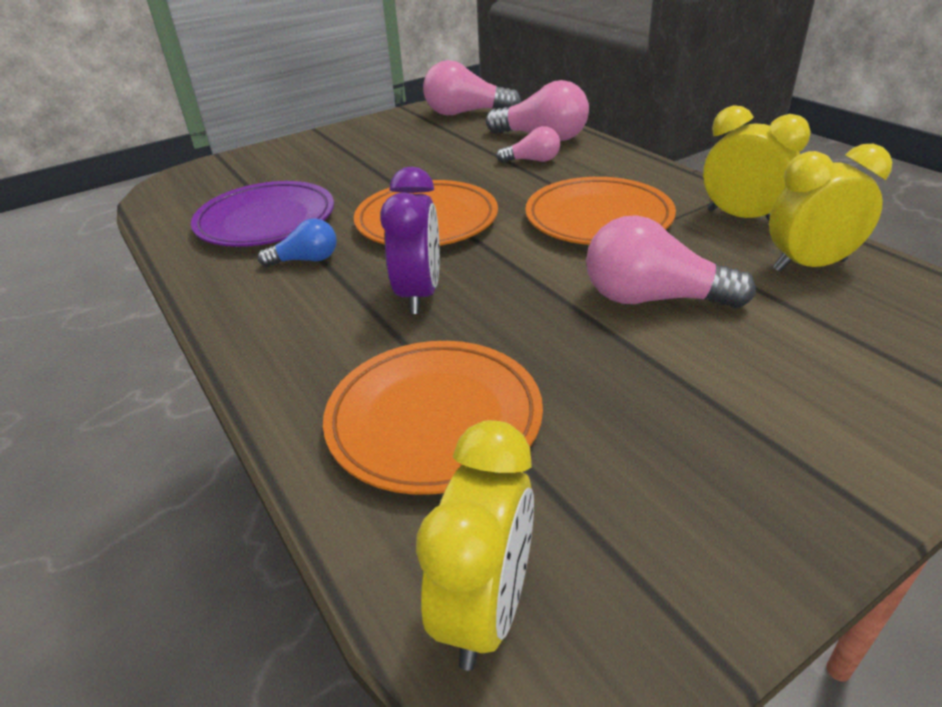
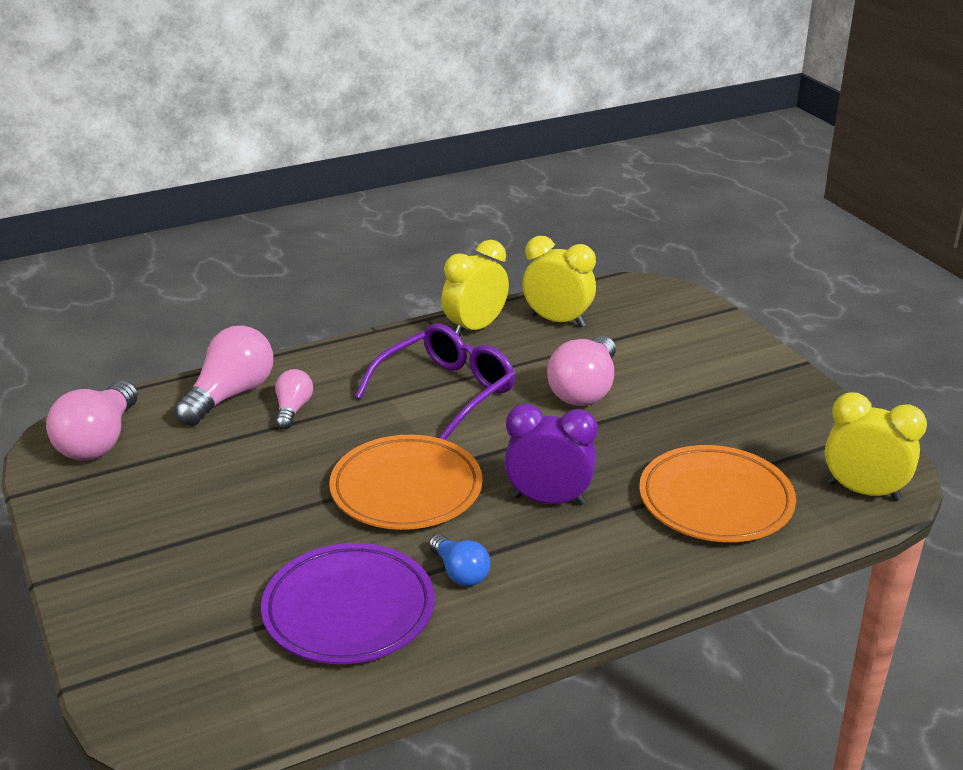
camera: 85 degrees left, 5 degrees down
blue light bulb [258,219,336,267] -> blue light bulb turned 150 degrees clockwise [429,534,490,586]
orange plate [525,177,676,245] -> purple glasses [355,323,515,440]
yellow clock [769,144,892,272] -> yellow clock turned 120 degrees clockwise [523,236,596,328]

